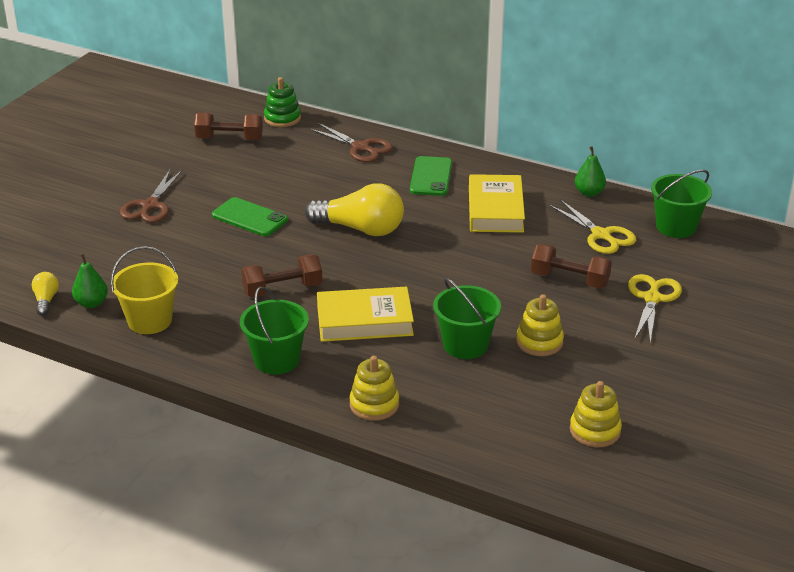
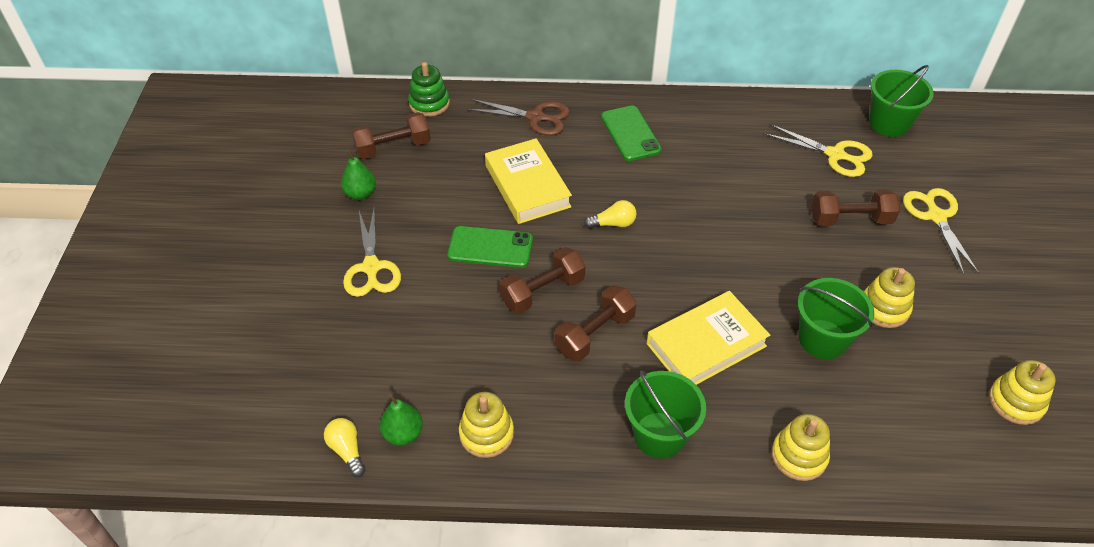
camera: 25 degrees left, 15 degrees up
yellow bucket [111,246,178,334] -> yellow stacking toy [459,392,514,458]
brown scissors [120,169,183,223] -> yellow scissors [343,209,401,297]
yellow light bulb [305,183,404,236] -> yellow light bulb [584,200,636,229], size x0.47
yellow book [469,174,525,233] -> yellow book moved to [485,138,572,224]
green pear [575,146,606,197] -> green pear moved to [341,150,376,200]
none -> brown dumbbell [500,247,585,314]

